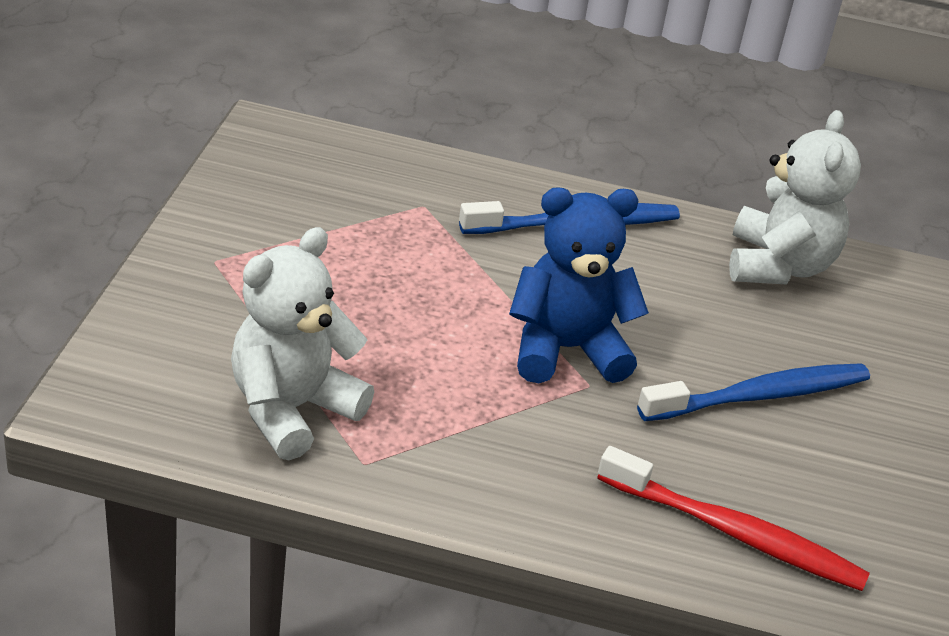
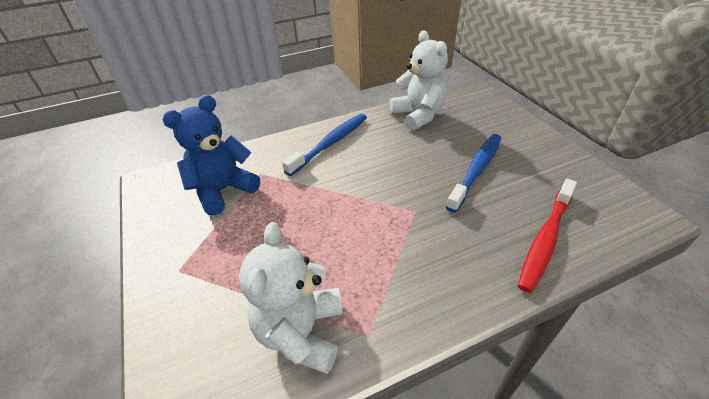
camera: 30 degrees left, 5 degrees up
blue teddy bear [509,187,649,383] -> blue teddy bear moved to [163,95,260,215]
red toothbrush [597,446,870,591] -> red toothbrush turned 135 degrees clockwise [518,179,577,293]

